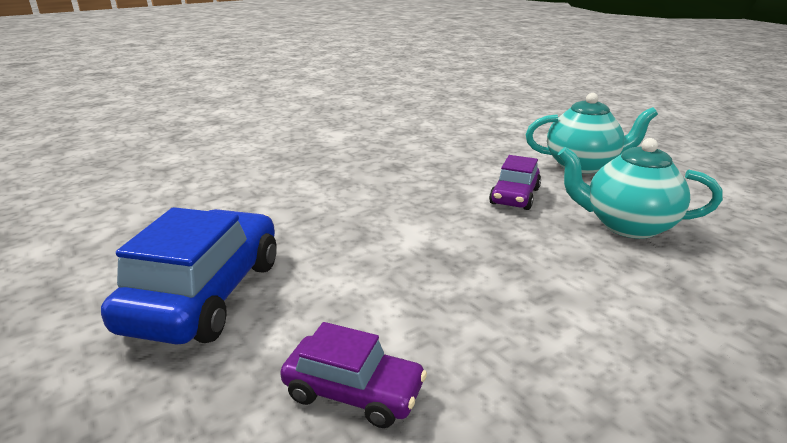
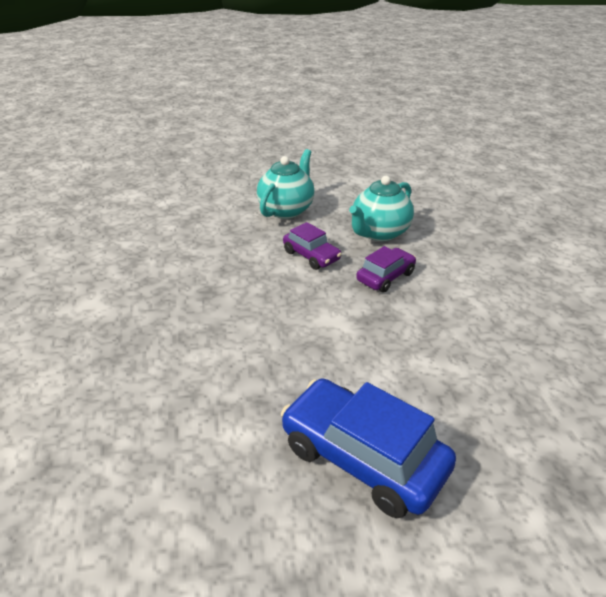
camera: 65 degrees left, 10 degrees up
purple car [280,322,427,428] -> purple car moved to [356,246,416,293]

